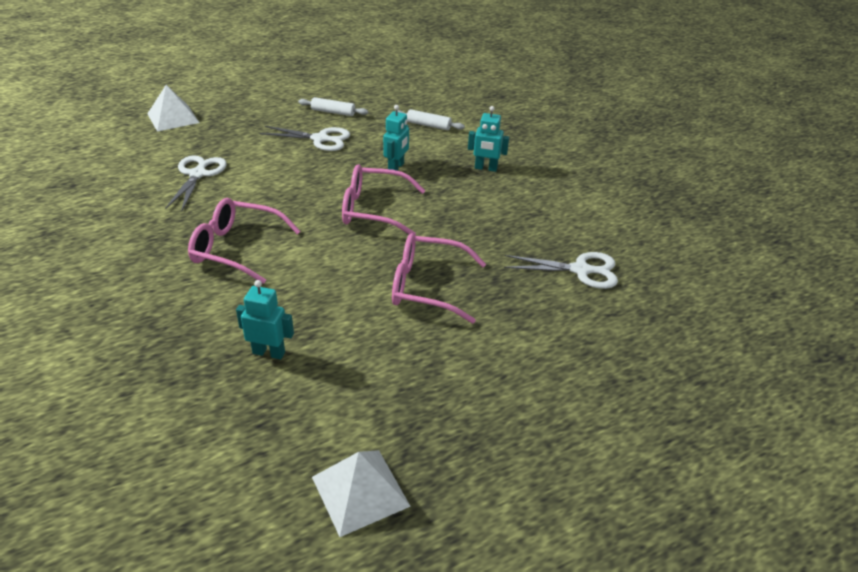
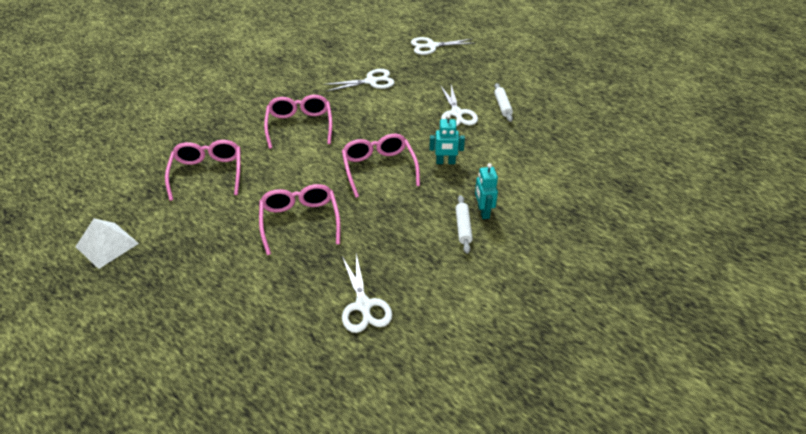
camera: 70 degrees right, 5 degrees up
white pyramid [147,85,200,132] -> white scissors [411,37,476,55]
turquoise robot [236,280,294,360] -> pink glasses [165,140,240,201]
white rolling pin [397,109,465,130] -> white rolling pin moved to [455,195,473,254]

